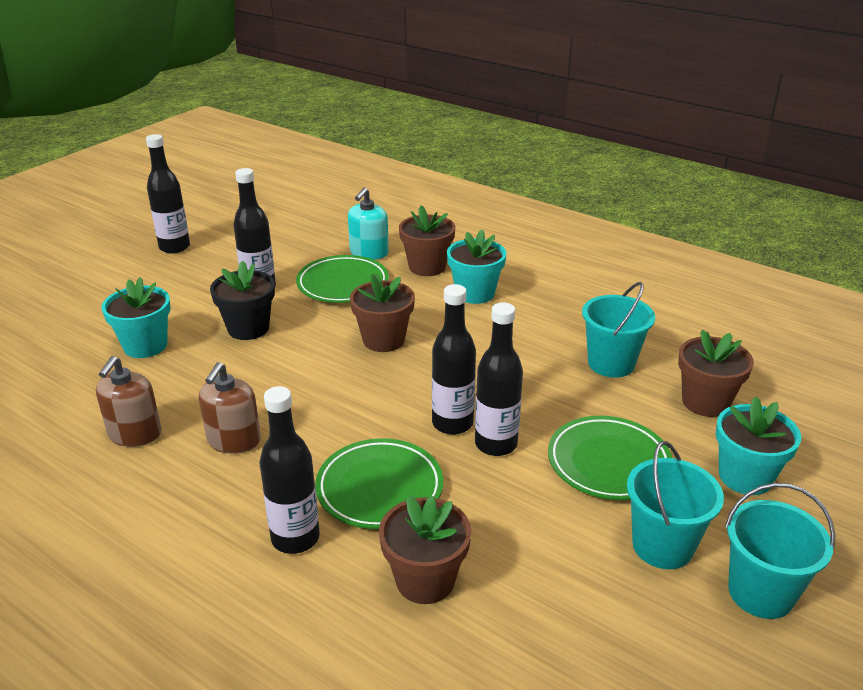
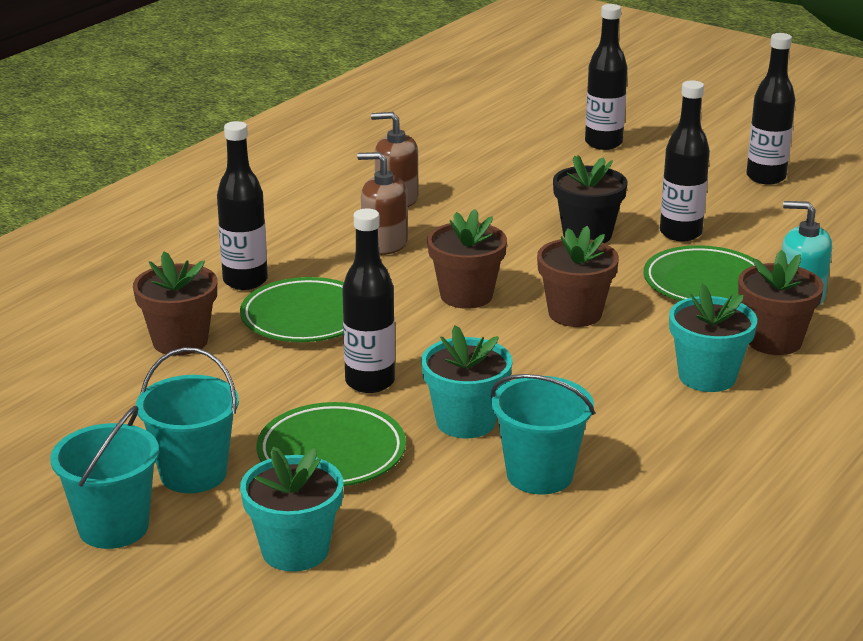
camera: 90 degrees right, 5 degrees down
turquoise flower pot [102,277,171,358] -> turquoise flower pot moved to [421,325,513,438]
black bottle [432,284,476,435] -> black bottle moved to [585,4,627,150]
brown flower pot [678,330,754,417] -> brown flower pot moved to [427,209,507,309]

